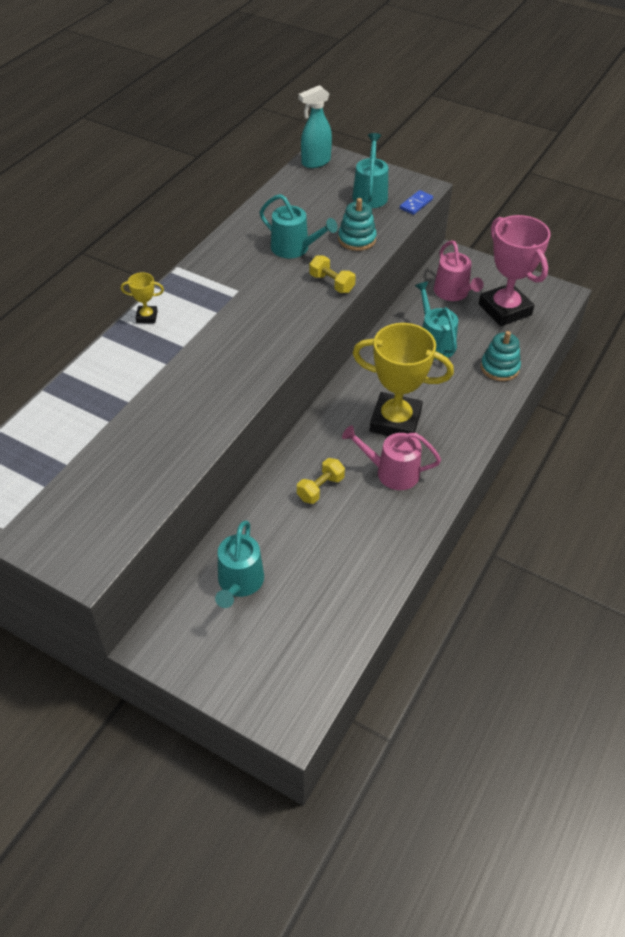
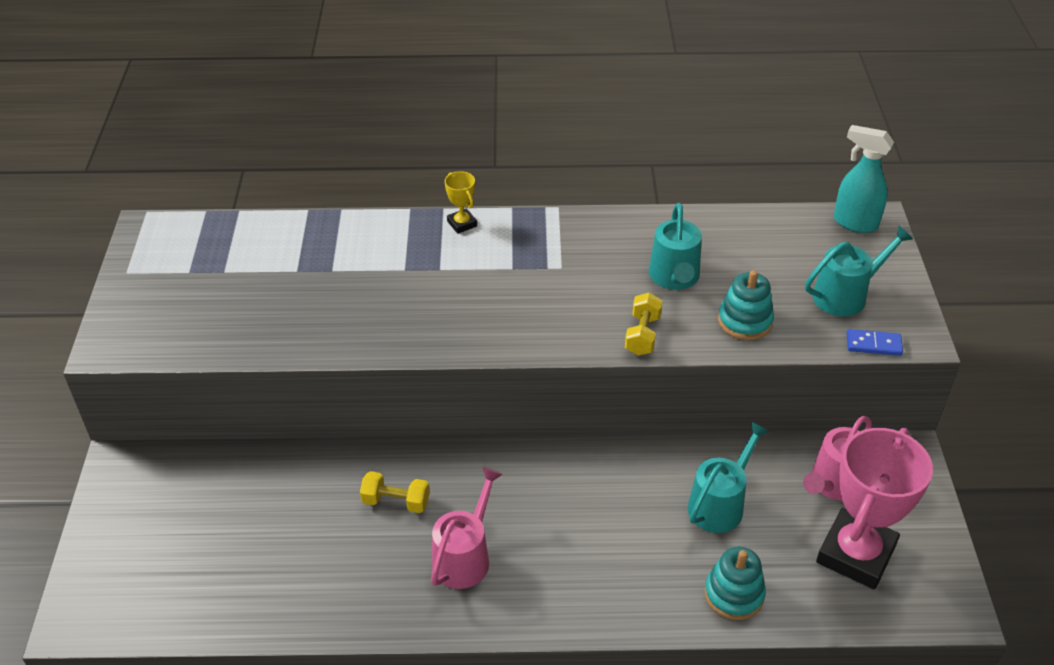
camera: 60 degrees right, 5 degrees down
turquoise watering can [215,521,264,608] -> none
pink watering can [342,425,441,490] -> pink watering can turned 45 degrees clockwise [431,467,503,589]
yellow trophy [353,323,454,436] -> none

